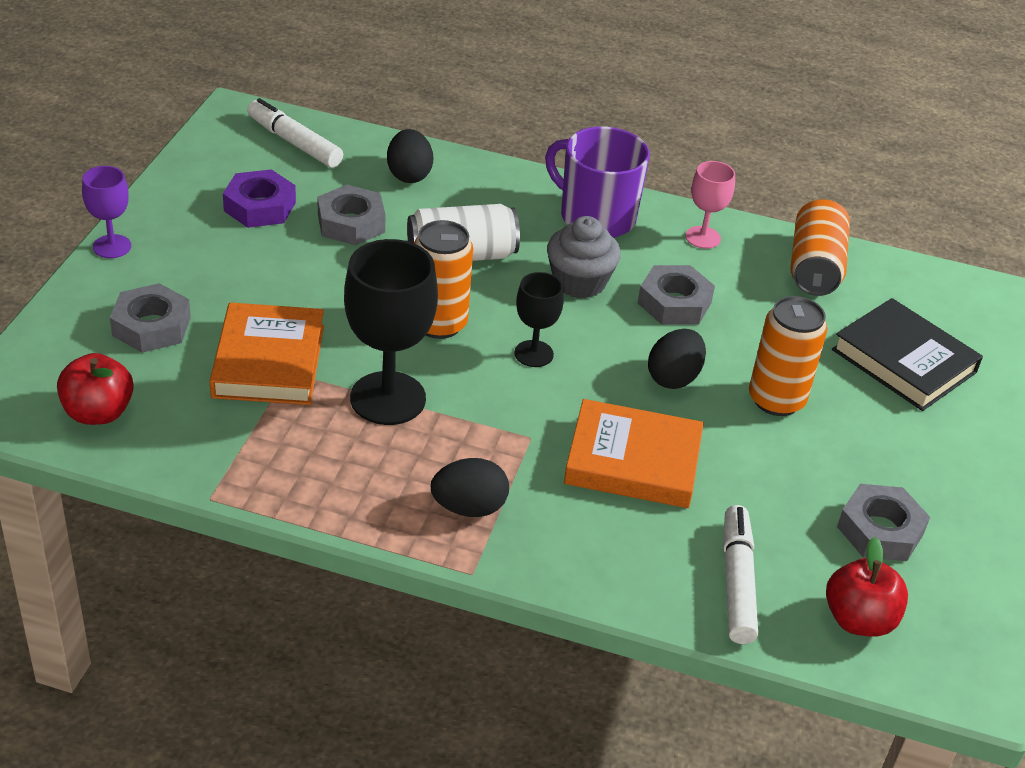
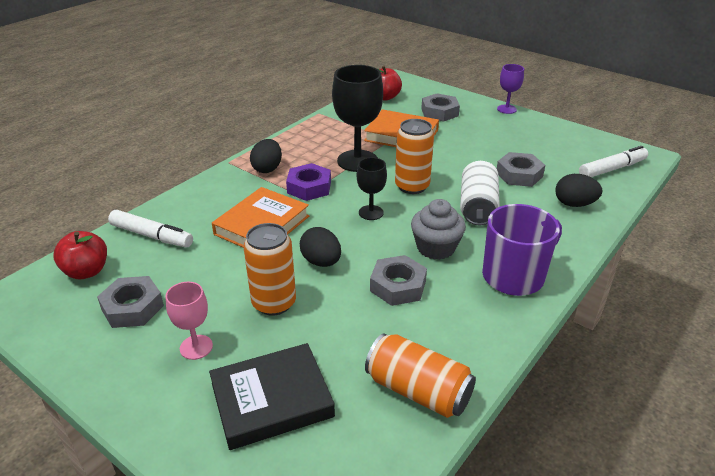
camera: 115 degrees right, 5 degrees down
purple nut [223,169,296,228] -> purple nut moved to [286,163,331,201]
pink goblet [685,161,735,249] -> pink goblet moved to [165,282,213,360]

